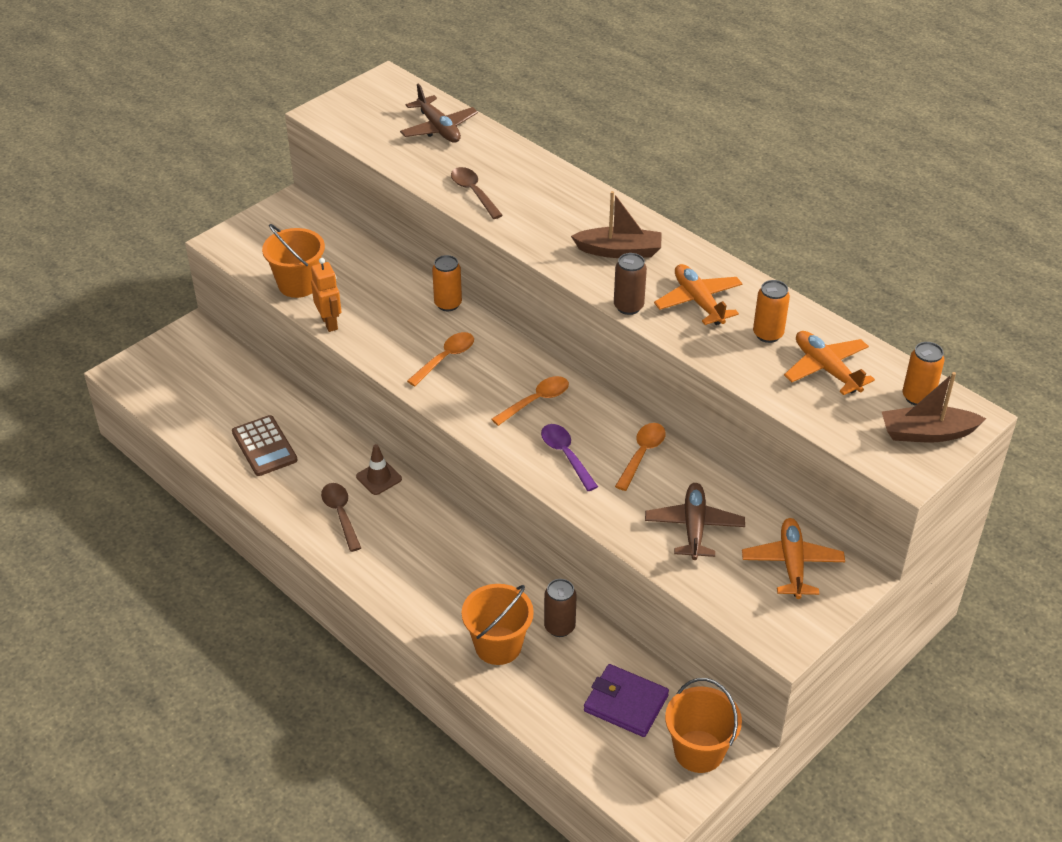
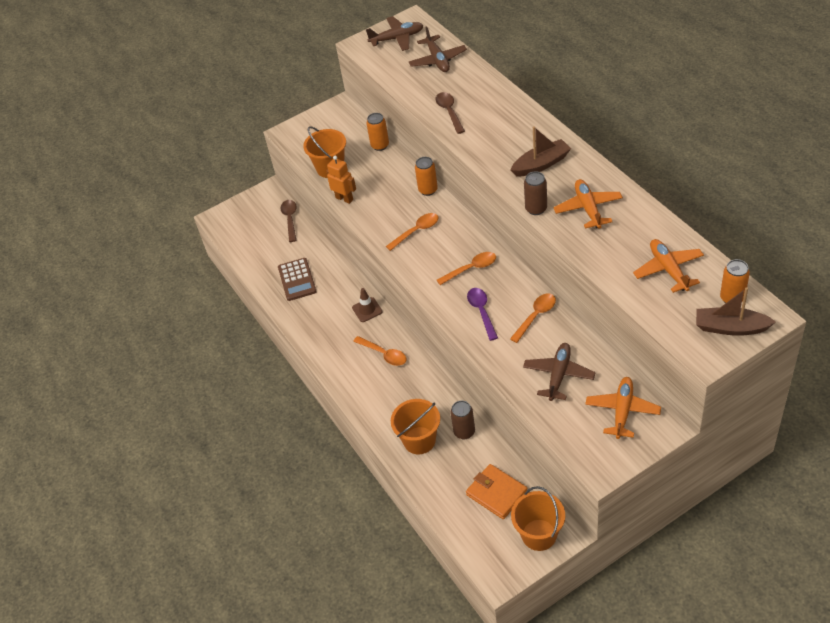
camera: 20 degrees right, 5 degrees up
orange robot [311,258,341,332] -> orange robot turned 45 degrees counterclockwise [326,156,356,204]
brown spoon [321,483,361,552] -> brown spoon moved to [281,200,297,242]
brown boat [571,191,662,258] -> brown boat turned 45 degrees counterclockwise [511,126,571,176]
purple wallet [584,664,669,737] -> orange wallet [466,464,527,519]
orange can [753,280,790,343] -> orange can moved to [366,113,389,151]
none -> orange spoon [353,336,407,366]
none -> brown plane [366,16,424,51]

